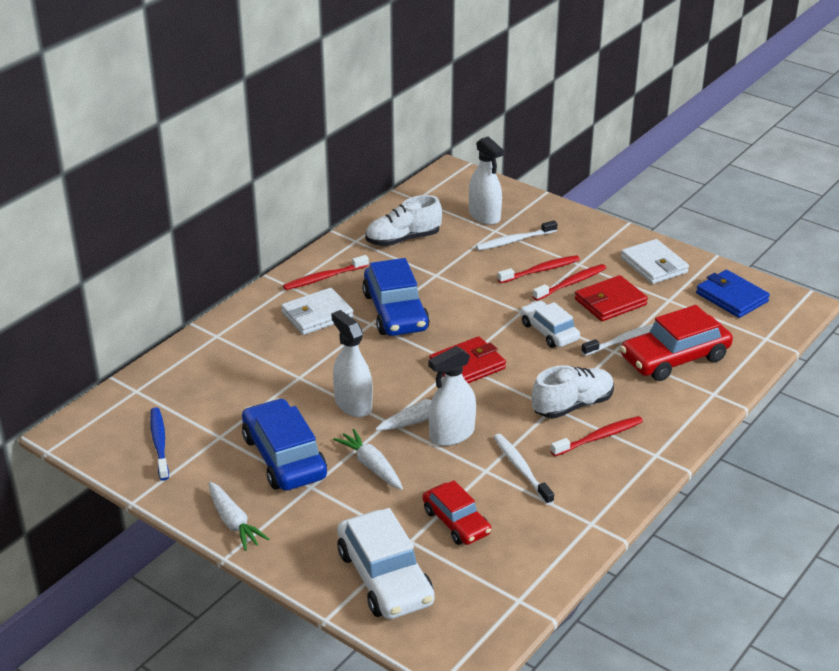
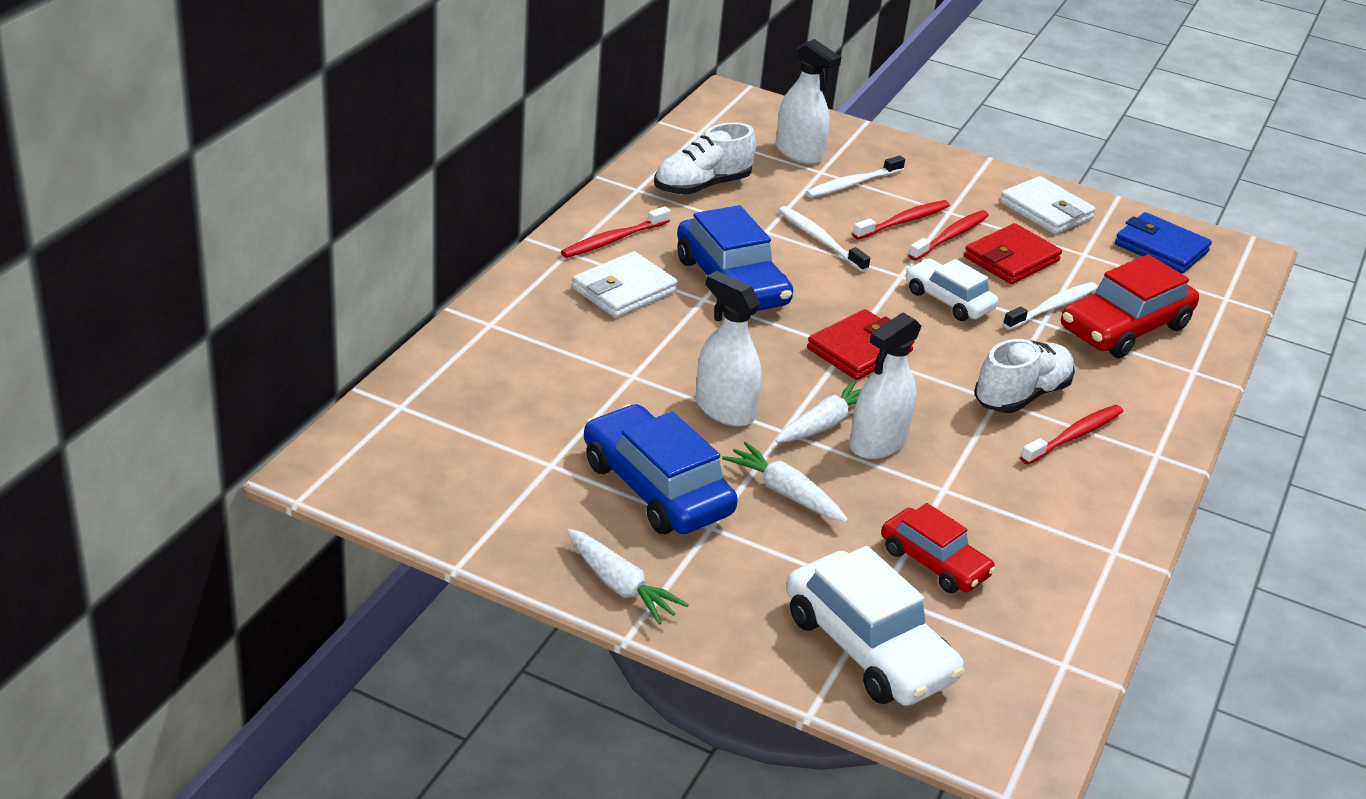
camera: 15 degrees left, 0 degrees up
blue toothbrush [150,407,169,480] -> none
white toothbrush [494,434,554,505] -> white toothbrush moved to [779,206,870,272]

